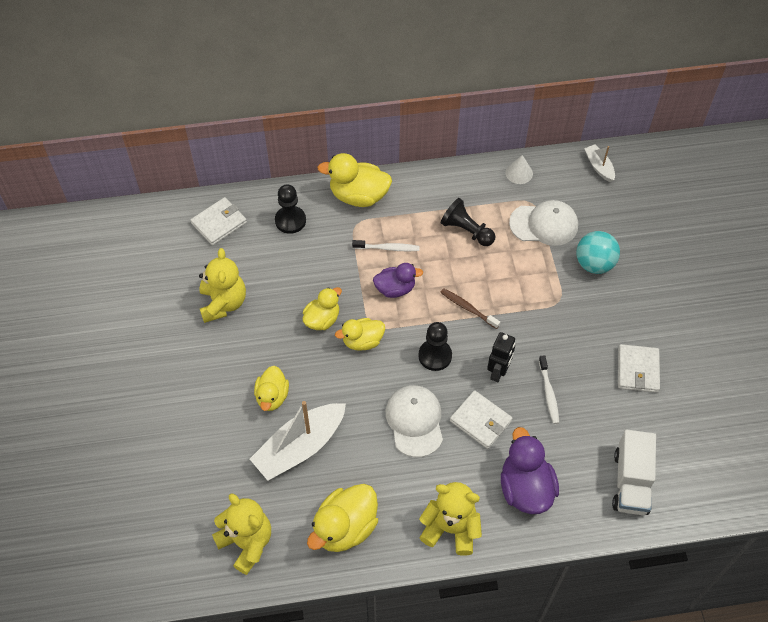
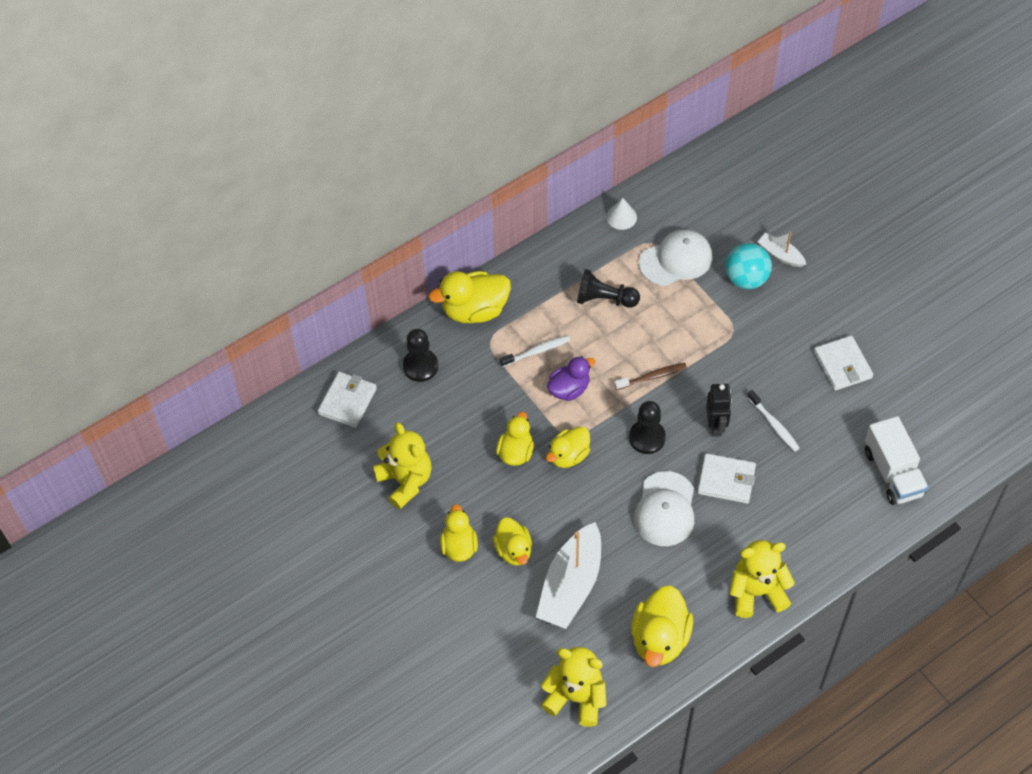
camera: 25 degrees left, 0 degrees up
white cap [386,385,443,457] -> white cap turned 135 degrees counterclockwise [634,471,694,546]
brown toothbrush [440,288,500,329] -> brown toothbrush turned 150 degrees clockwise [614,363,687,390]
purple duck [501,427,559,514] -> none
white boat [584,145,615,182] -> white boat moved to [757,232,806,267]
none -> yellow duck [440,504,478,562]

